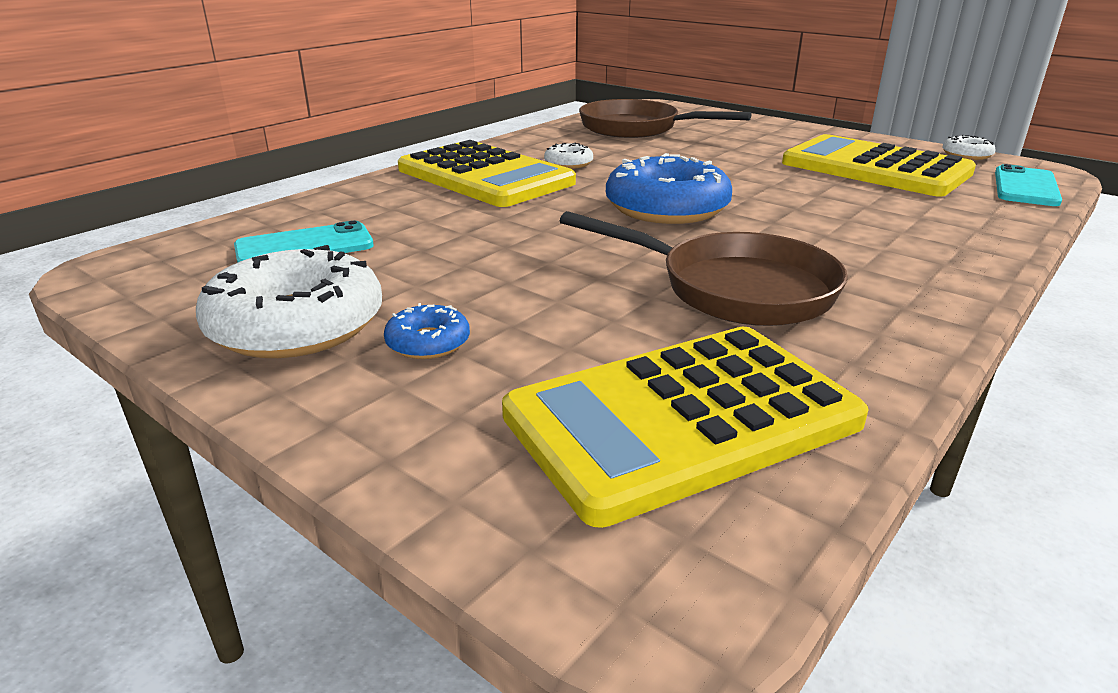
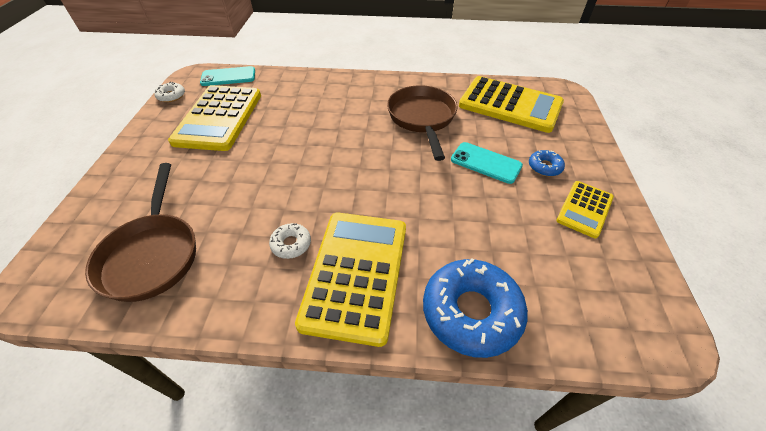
camera: 125 degrees left, 20 degrees up
white donut [196,245,382,358] -> yellow calculator [556,181,614,238]
turquoise phone [234,221,374,263] -> turquoise phone moved to [451,142,523,184]
blue donut [606,153,732,224] -> blue donut moved to [423,258,528,358]

